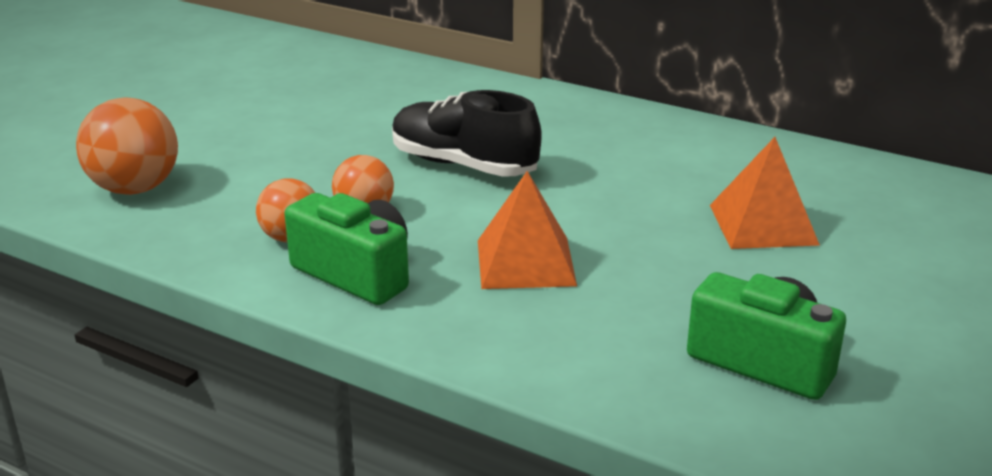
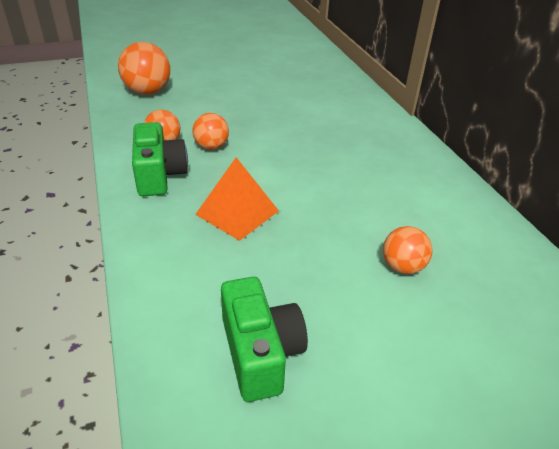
camera: 40 degrees right, 10 degrees up
black shoe [392,90,542,177] -> none
orange pyramid [710,137,820,249] -> orange ball [383,226,433,274]

